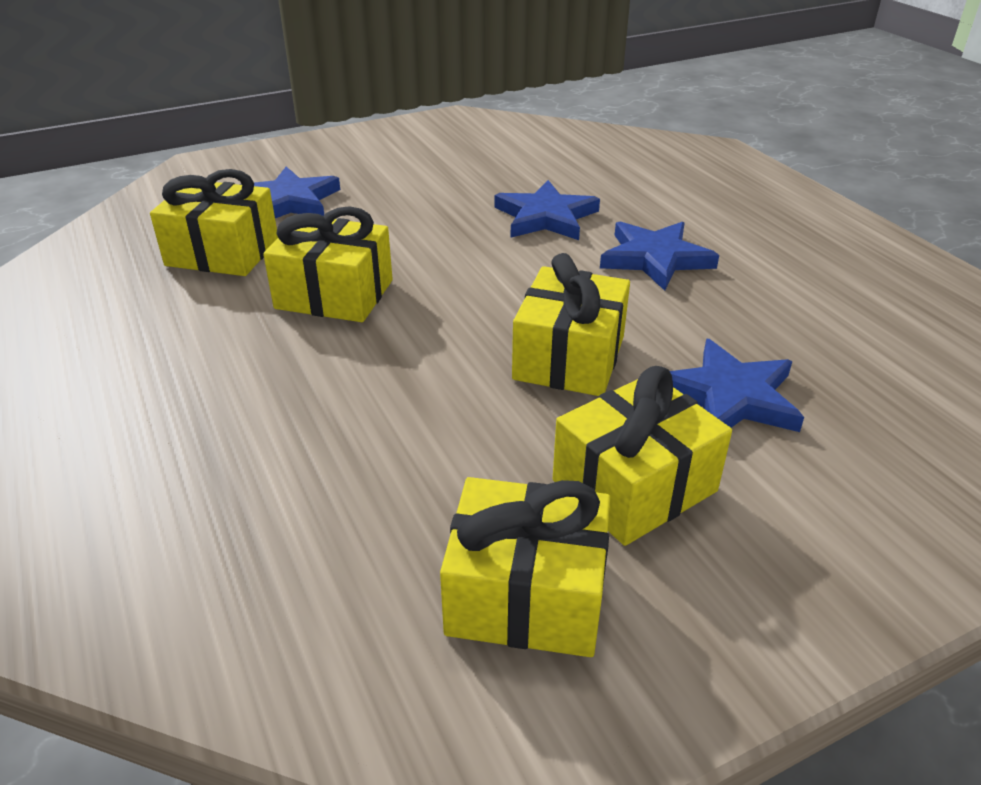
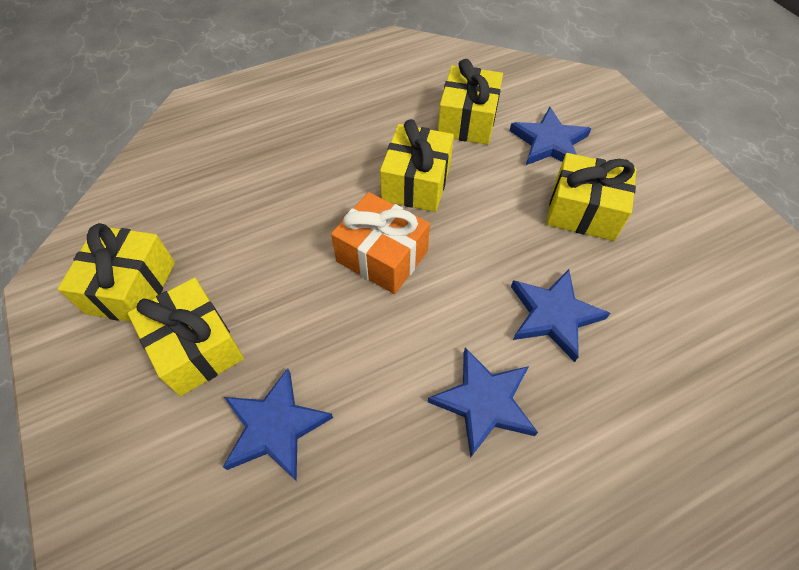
camera: 90 degrees right, 20 degrees up
yellow gift [512,253,630,396] -> yellow gift moved to [546,153,636,241]
none -> orange gift [331,192,430,294]

